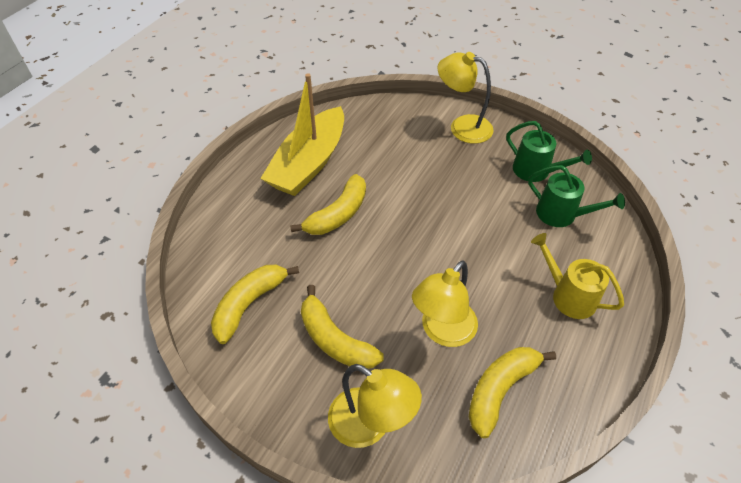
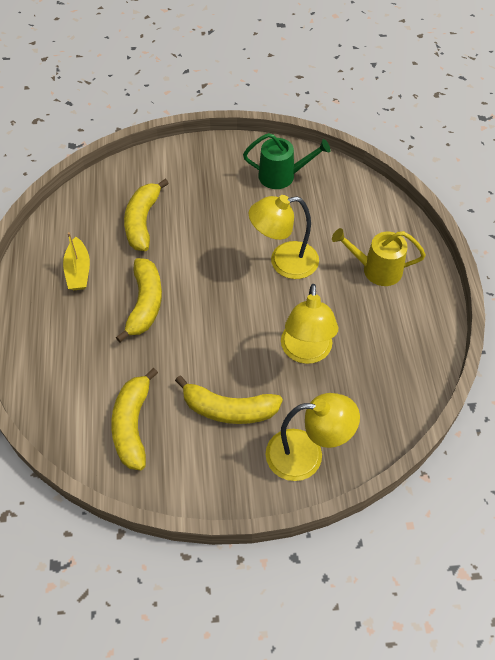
camera: 35 degrees left, 5 degrees up
yellow boat [260,73,344,196] -> yellow boat [63,232,90,290], size x0.48
yellow lamp [438,52,494,144] -> yellow lamp moved to [249,195,319,279]
yellow banana [469,347,556,438] -> yellow banana moved to [124,179,169,251]
green watering can [528,165,625,227] -> none

